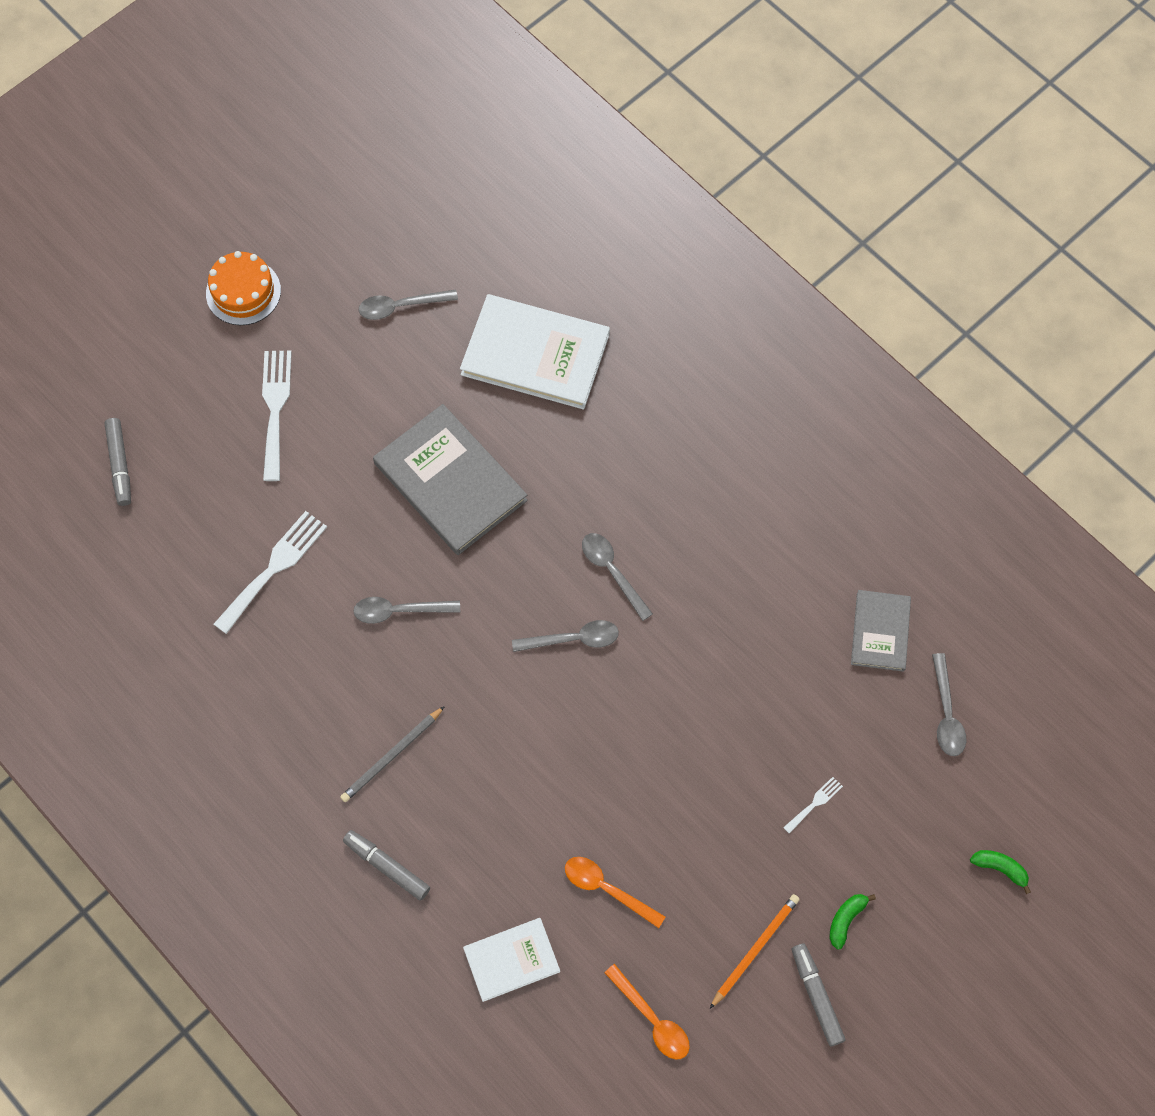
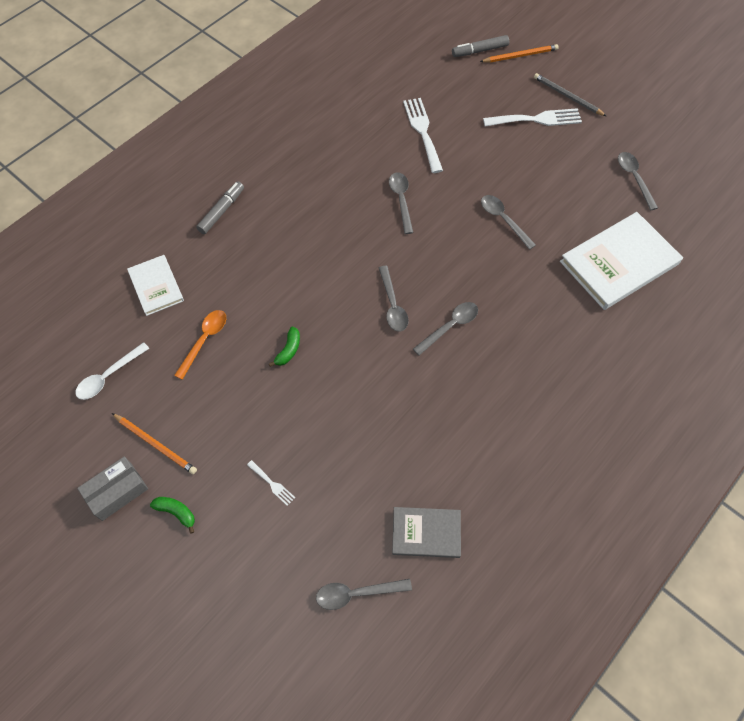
camera: 85 degrees right, 5 degrees down
orange cake [206,251,281,325] -> none
white fork [214,511,327,634] -> white fork turned 135 degrees counterclockwise [403,98,443,173]
grey pencil [340,706,445,802] -> grey pencil moved to [534,73,606,116]
grey book [373,404,528,555] -> grey spoon [481,195,536,250]
white book [460,294,610,410] -> white book turned 45 degrees clockwise [560,212,683,310]
orange spoon [604,964,690,1060] -> white spoon [76,342,149,400]
grey marker [792,943,846,1047] -> grey box [77,456,148,521]
green banana [970,850,1031,894] -> green banana moved to [269,327,300,367]
none -> orange pencil [480,44,559,63]

